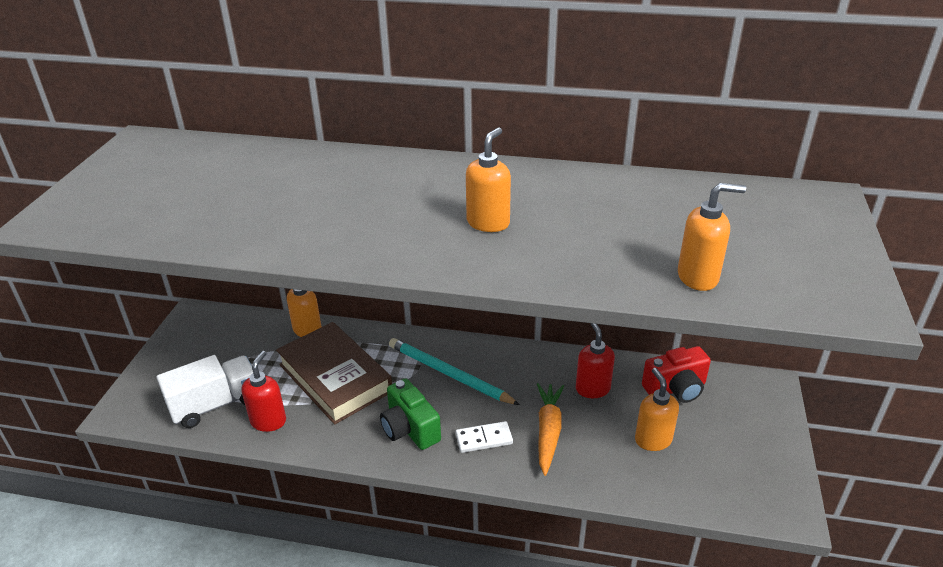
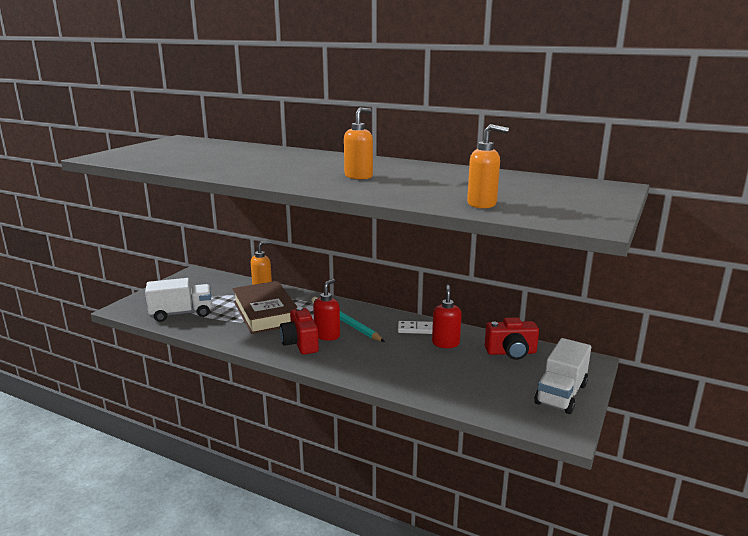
camera: 15 degrees right, 15 degrees down
red soap dispenser [242,351,286,432] -> red soap dispenser moved to [313,279,340,341]
green camera [380,378,441,450] -> red camera [280,307,319,355]
white domino [455,421,513,453] -> white domino moved to [398,321,433,334]
orange carrot [537,383,564,476] -> none
orange soap dispenser [635,368,679,451] -> none
none -> white truck [534,338,591,414]

